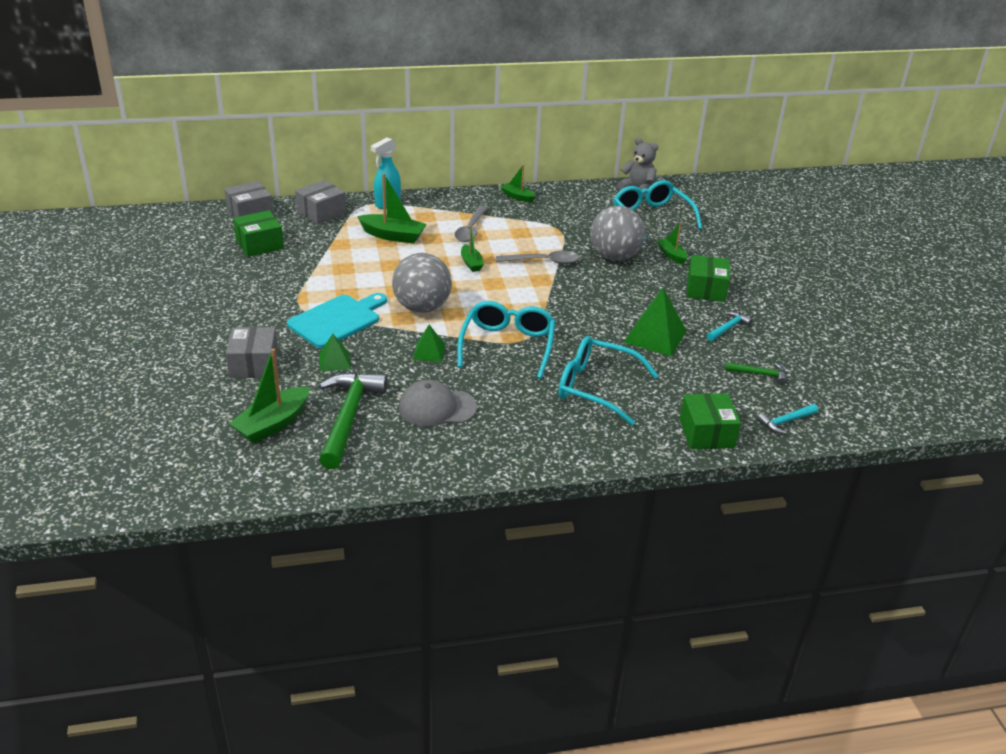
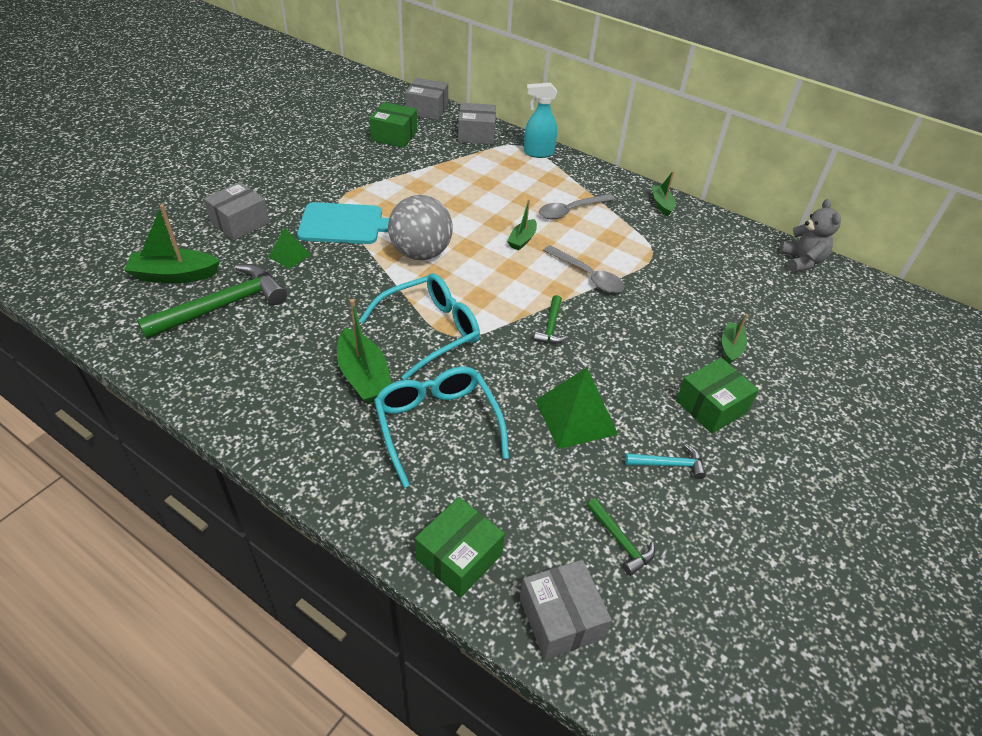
camera: 45 degrees right, 10 degrees up
green boat [357,173,427,244] -> green boat moved to [337,299,392,404]
grey cap [399,380,477,427] -> none
green pyramid [413,325,445,362] -> none
grey ball [590,206,645,261] -> none
turquoise glasses [614,180,702,241] -> none
turquoise hammer [757,404,818,434] -> grey box [520,560,612,660]
none -> green hammer [534,295,568,344]

